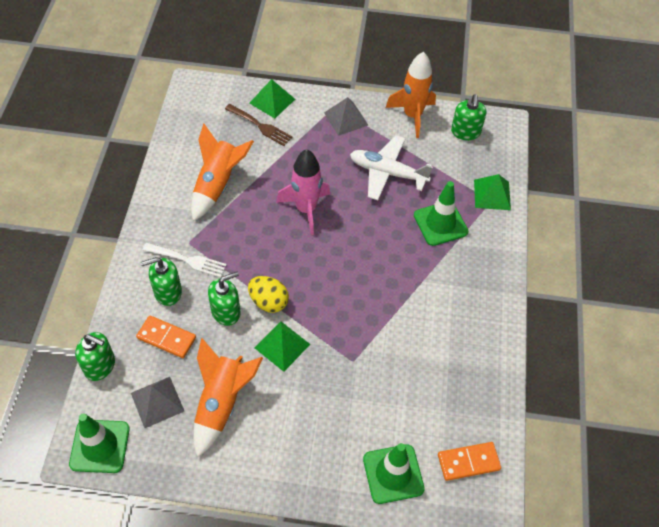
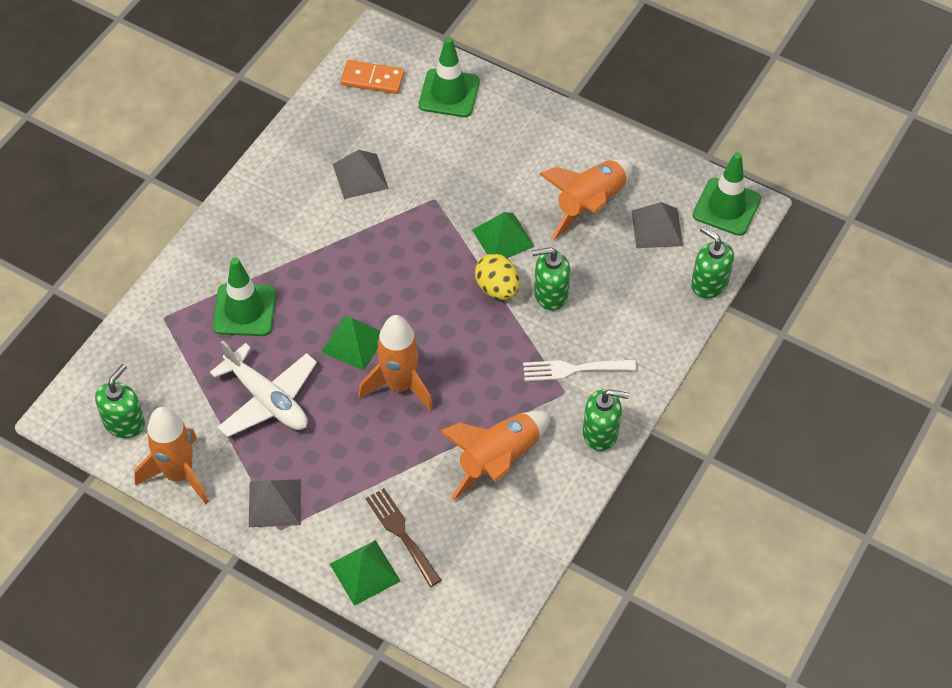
camera: 155 degrees left, 0 degrees up
orange domino [136,316,196,358] -> none
green soap dispenser [141,257,182,306] -> green soap dispenser moved to [583,389,629,451]
white fork [143,243,227,278] -> white fork turned 45 degrees counterclockwise [523,360,636,381]
pink rocket [276,149,330,235] -> orange rocket [358,315,433,411]
green pyramid [474,174,511,210] -> green pyramid moved to [321,316,380,370]
none -> grey pyramid [333,150,389,199]

